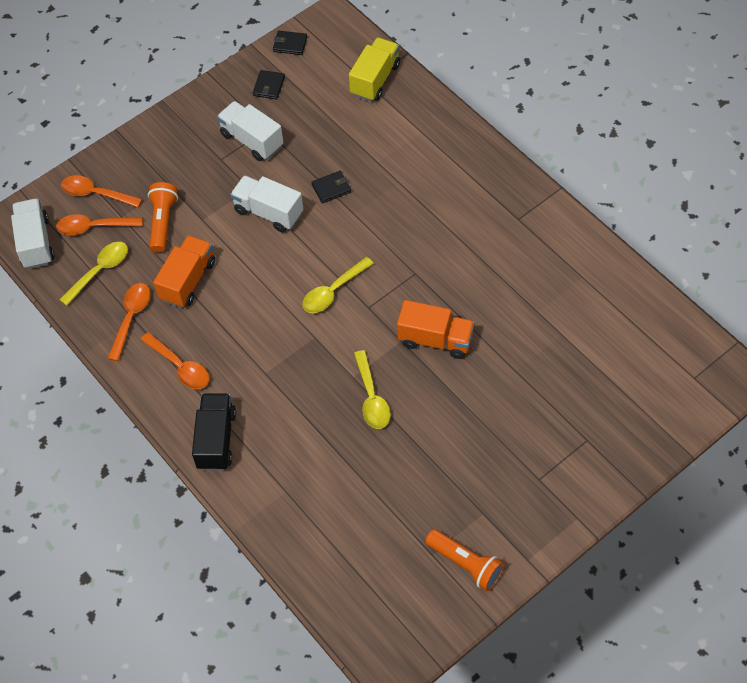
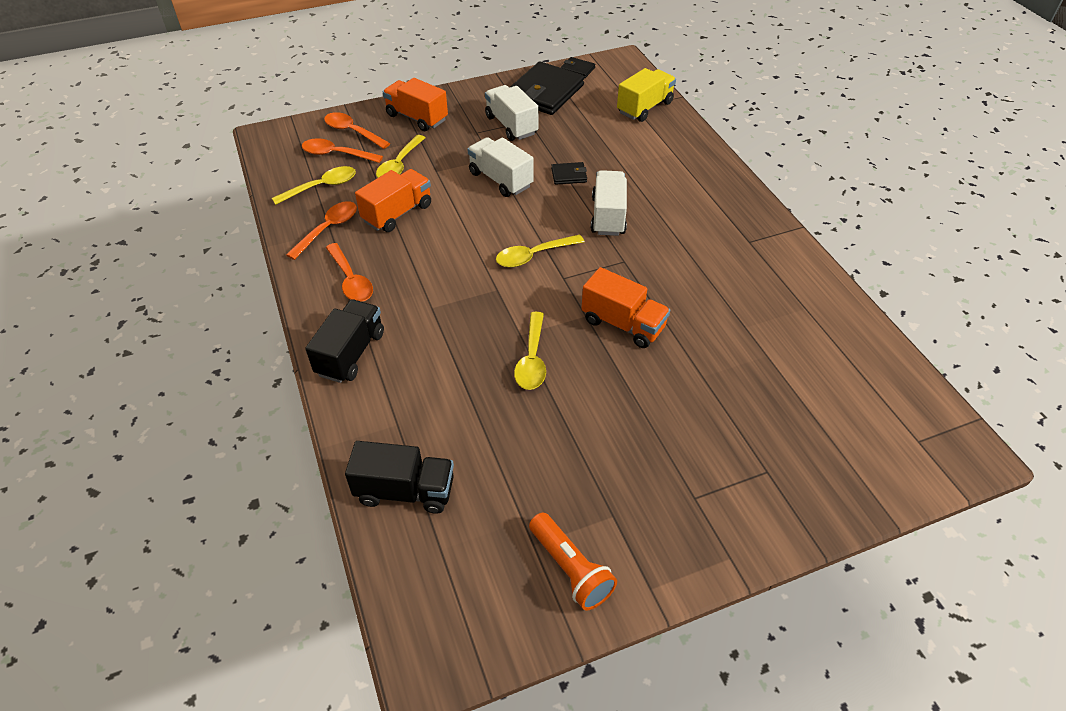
camera: 15 degrees right, 10 degrees down
white truck [11,198,54,269] -> white truck moved to [591,170,627,236]
orange flashlight [148,182,178,252] -> yellow spoon [376,135,425,178]
black wallet [253,70,285,99] -> black wallet [509,61,584,115], size x2.24
none -> black truck [345,441,454,514]
none -> orange truck [383,78,448,131]

